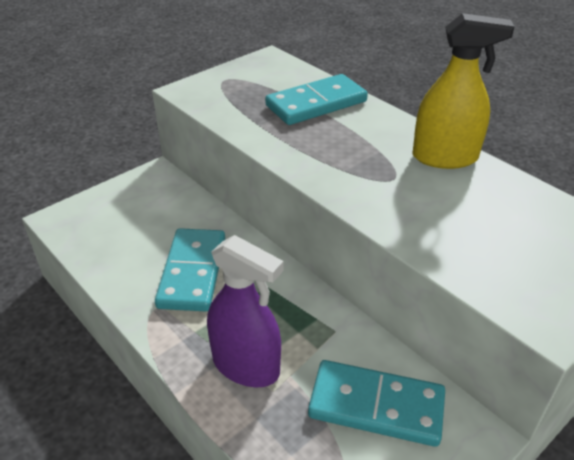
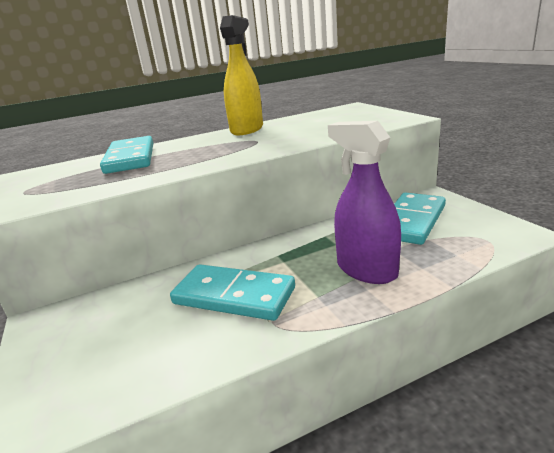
camera: 70 degrees left, 15 degrees down
purple spray bottle [207,235,284,387] -> purple spray bottle turned 90 degrees counterclockwise [328,121,401,284]

